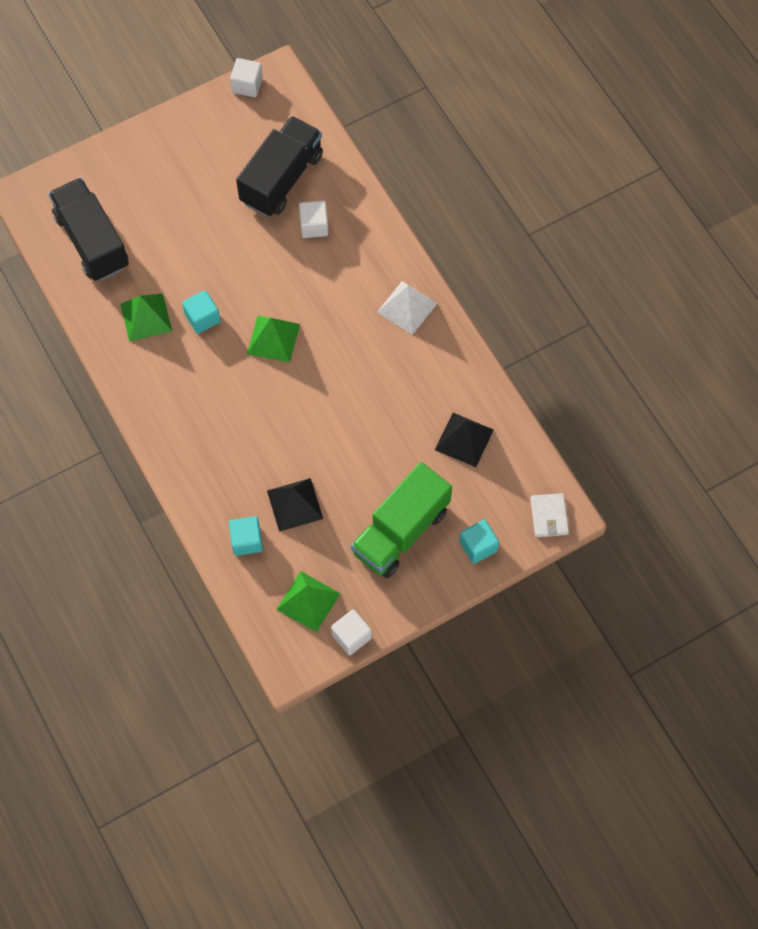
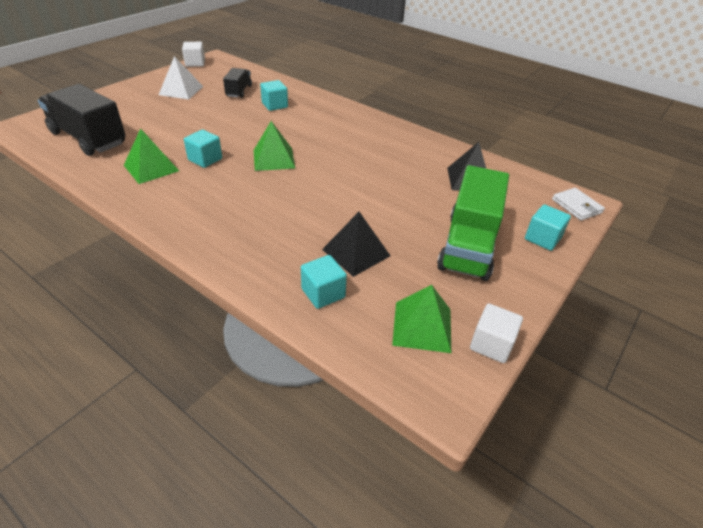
camera: 25 degrees left, 25 degrees down
black truck [236,116,323,217] -> black truck [223,68,252,98], size x0.52
white cube [299,201,329,238] -> turquoise cube [260,80,288,111]
white pyramid [377,281,438,335] -> white pyramid moved to [159,56,203,100]

